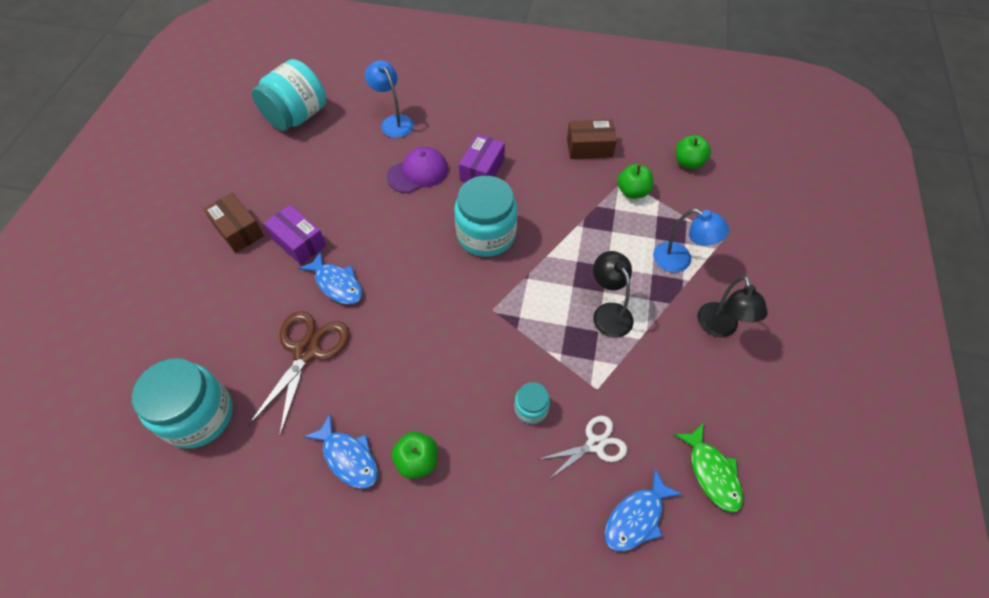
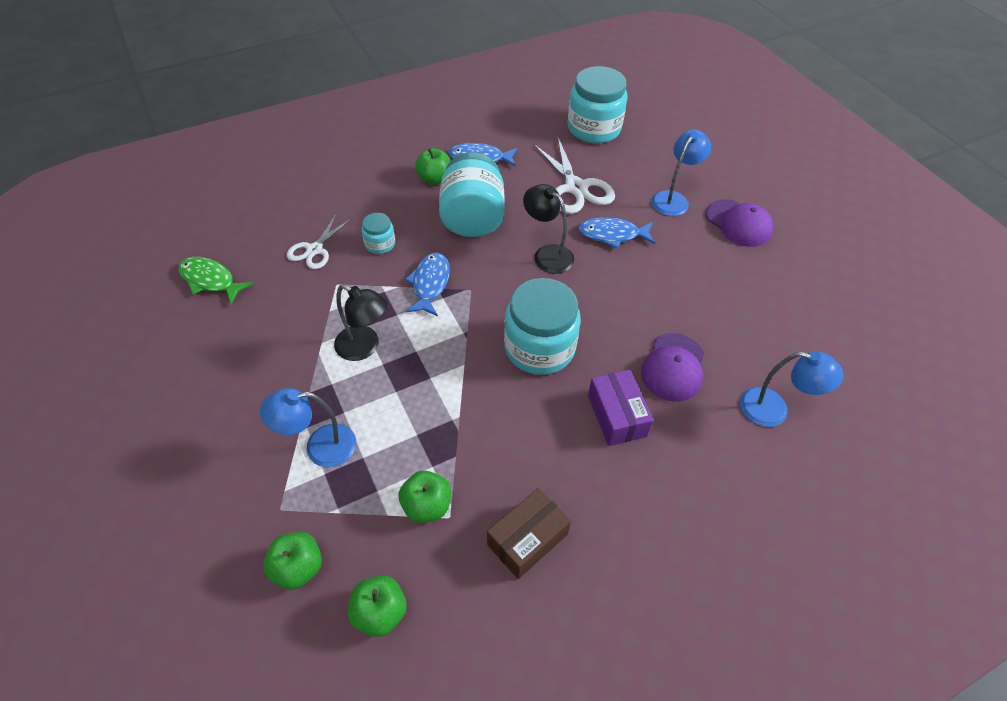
camera: 140 degrees right, 5 degrees down
brown box [203,193,264,253] -> purple cap [706,199,773,247]
brown scissors [248,311,350,437] -> white scissors [533,138,615,214]
turquoise jar [252,59,326,131] -> turquoise jar moved to [439,152,505,237]
purple box [264,205,326,265] -> none
blue fish [605,469,682,552] -> blue fish moved to [405,253,450,316]
black lamp [697,276,768,337] -> black lamp moved to [523,184,574,274]
none -> green apple [263,532,322,589]
none -> blue lamp [651,129,711,216]

